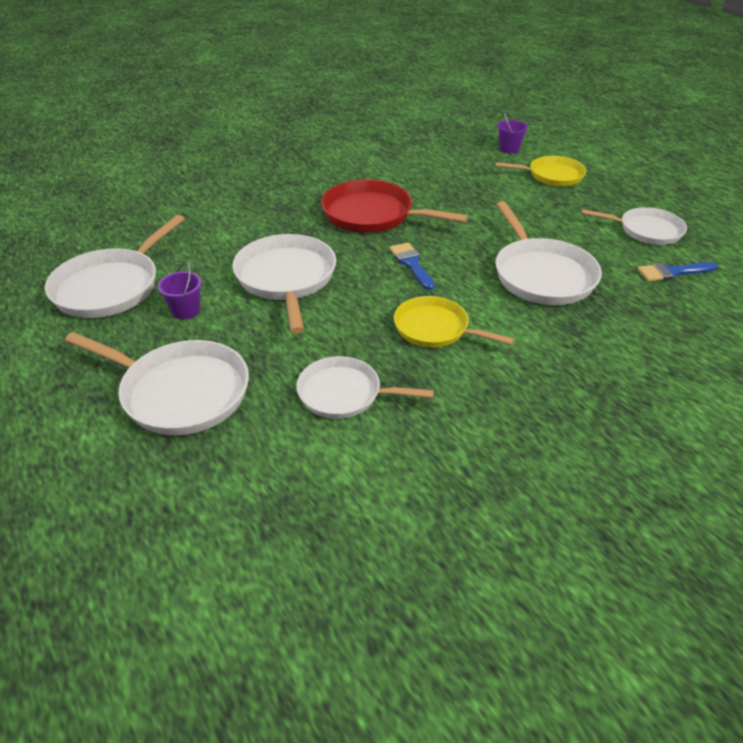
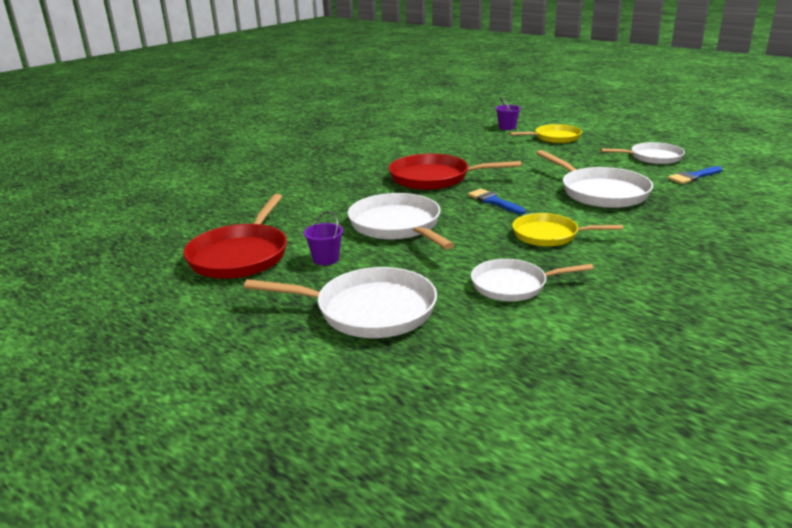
camera: 15 degrees left, 15 degrees down
white pan [45,215,184,318] -> red pan [183,194,287,279]

